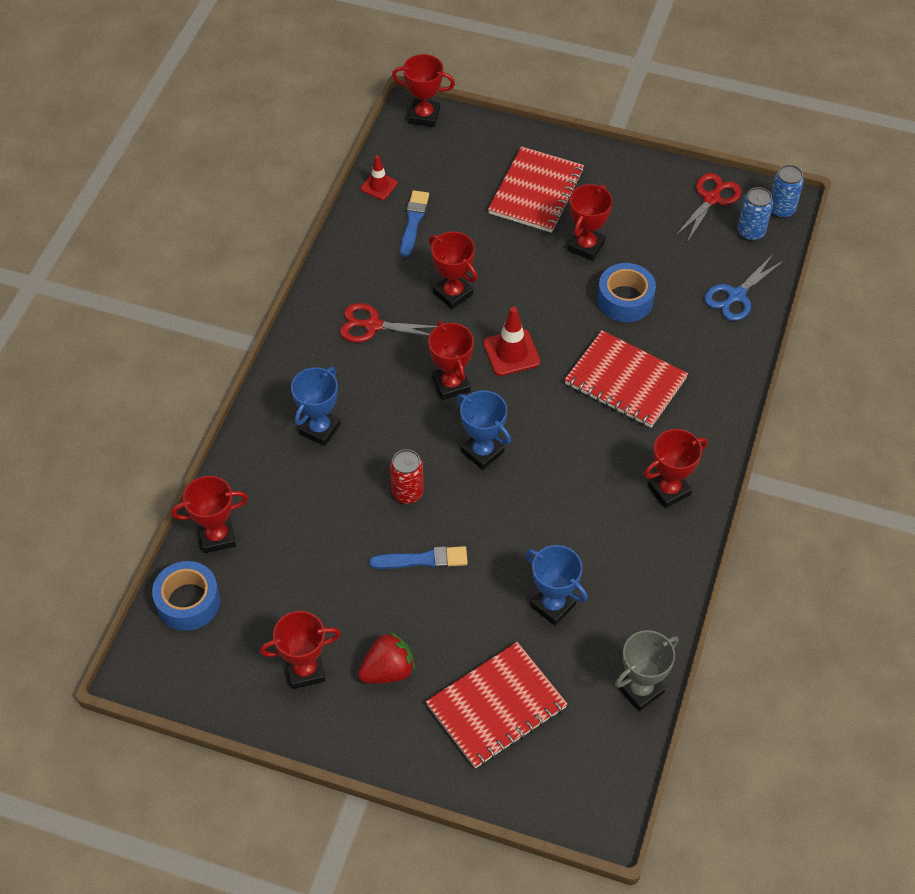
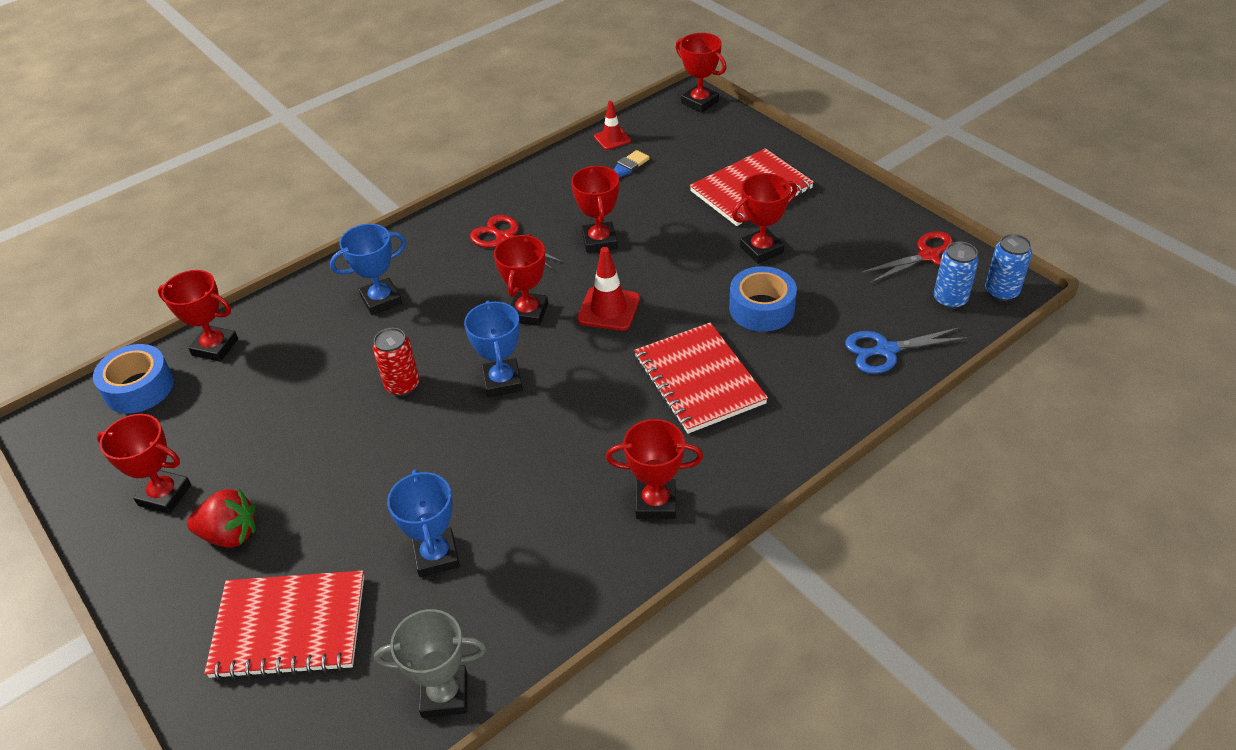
camera: 35 degrees right, 10 degrees down
blue brush [370,546,468,569] -> none

